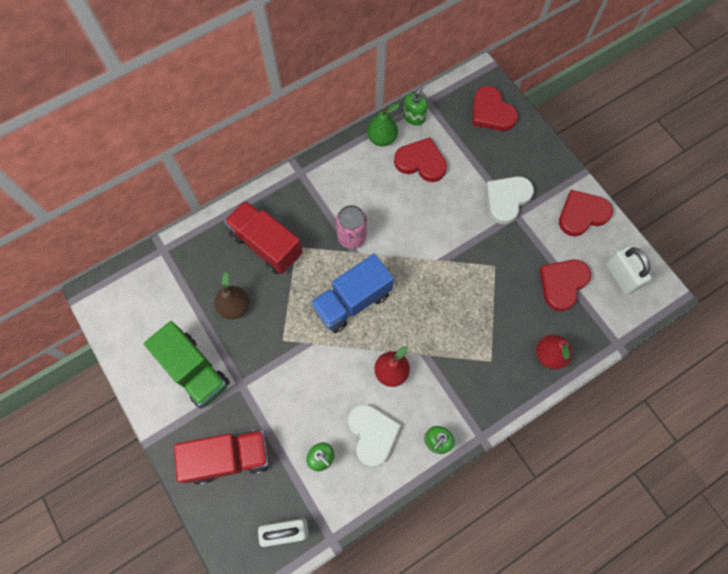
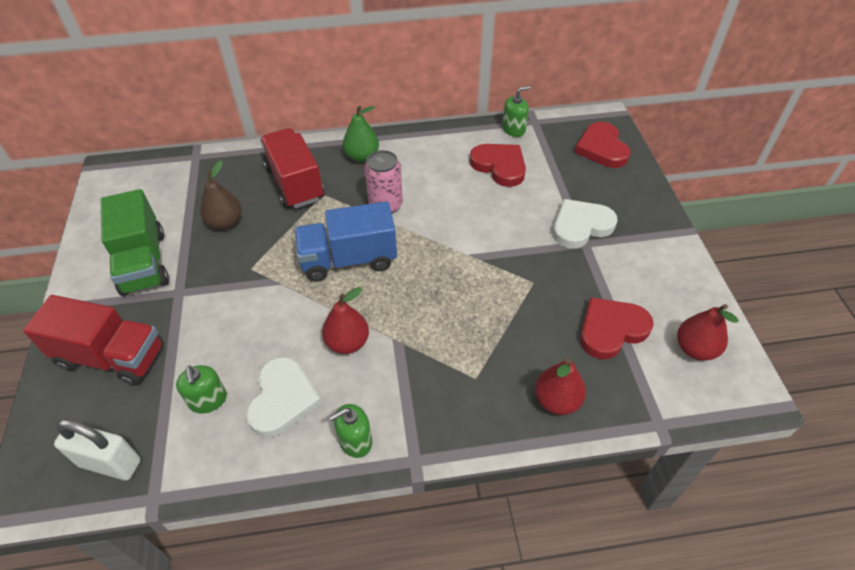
camera: 25 degrees right, 20 degrees down
green pear [367,103,400,146] -> green pear moved to [343,105,379,162]
red heart [559,190,613,237] -> none
white padlock [605,246,652,295] -> red pear [677,304,739,361]

